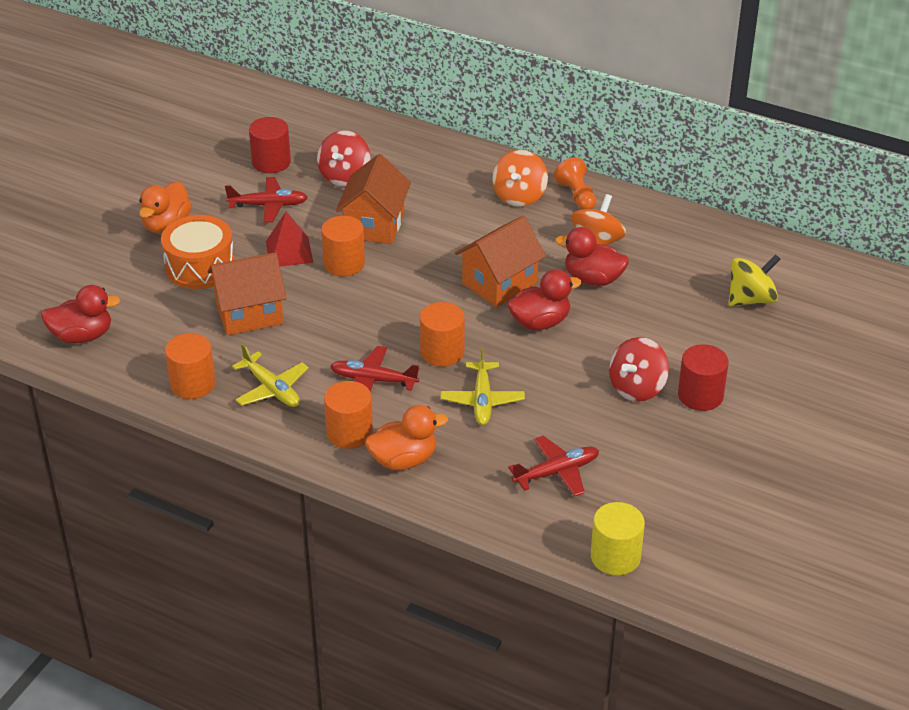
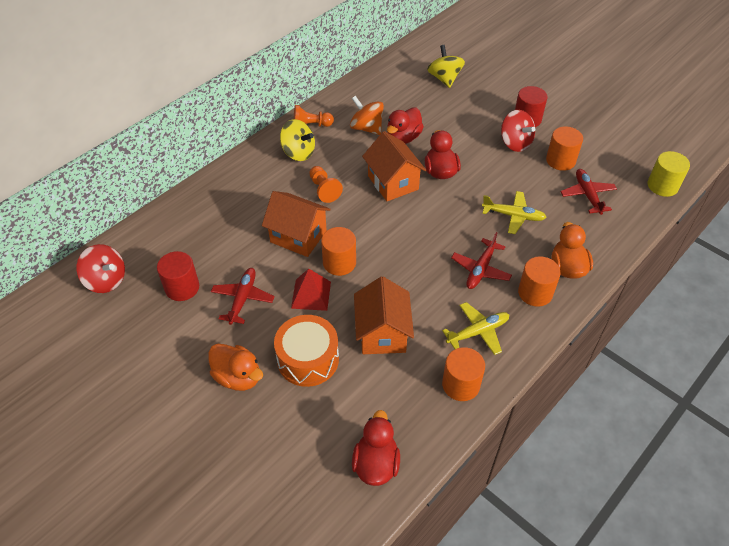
camera: 75 degrees left, 10 degrees up
red spinning top [317,130,371,186] -> red spinning top moved to [77,244,125,293]
orange cylinder [420,302,465,366] -> orange cylinder moved to [546,126,583,171]
orange spinning top [492,150,548,207] -> yellow spinning top [280,119,315,161]
none -> orange pawn [309,166,343,203]

